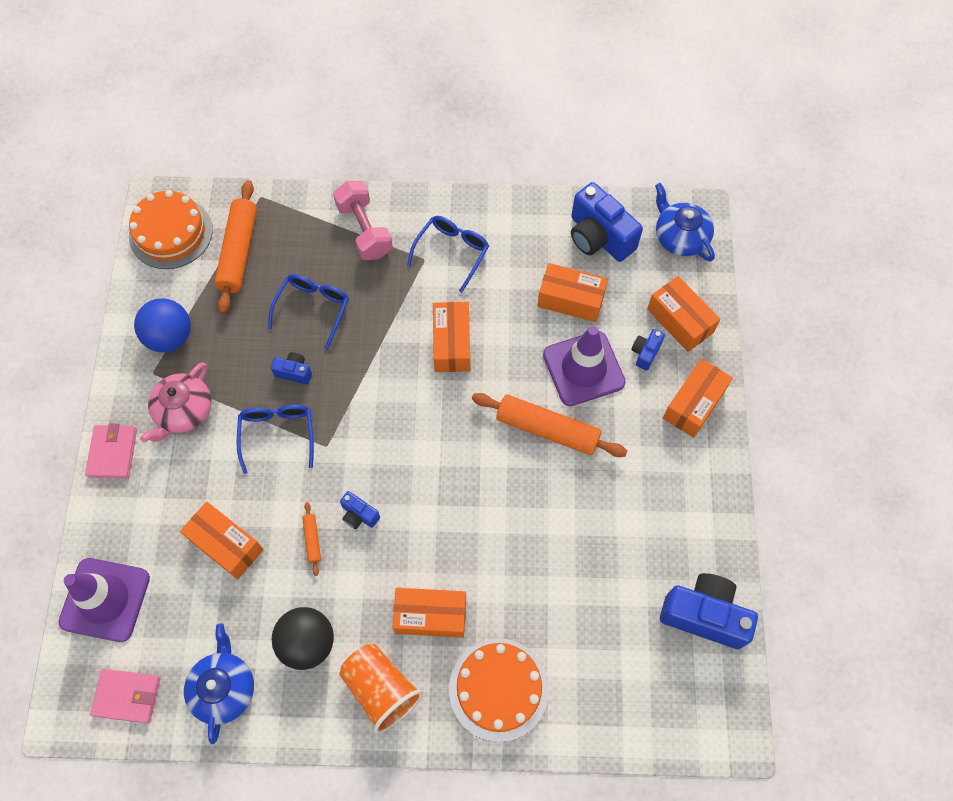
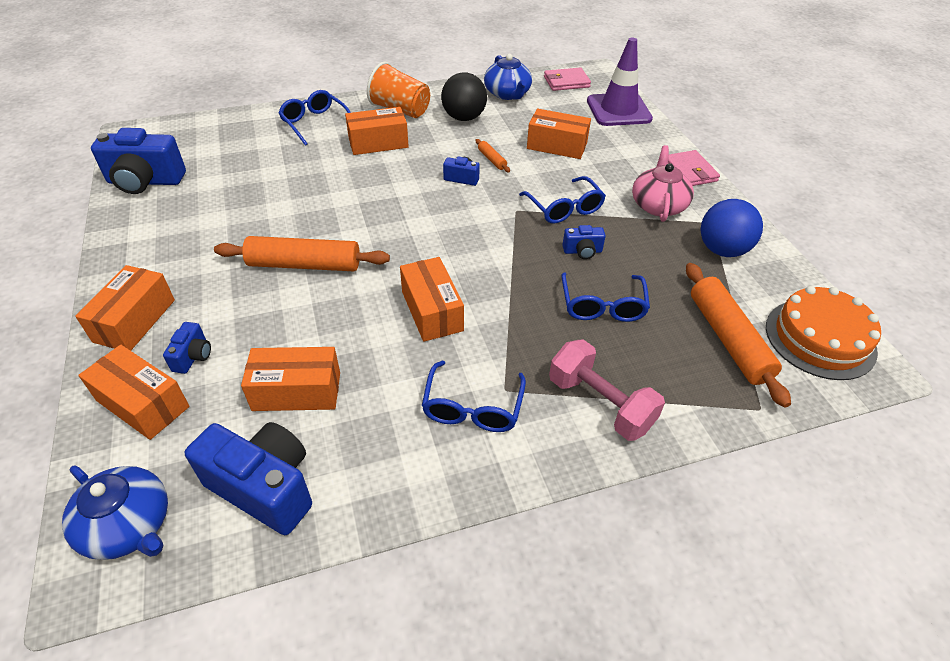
camera: 160 degrees right, 20 degrees down
orange cake [449,638,549,742] -> blue glasses [279,90,351,146]
purple traffic cone [543,326,626,406] -> none

